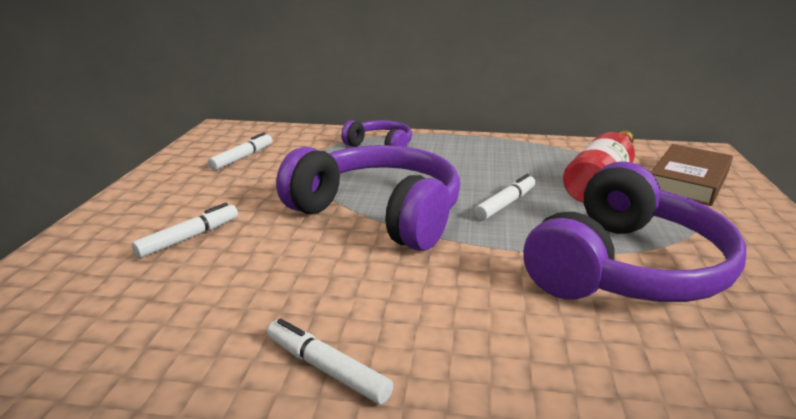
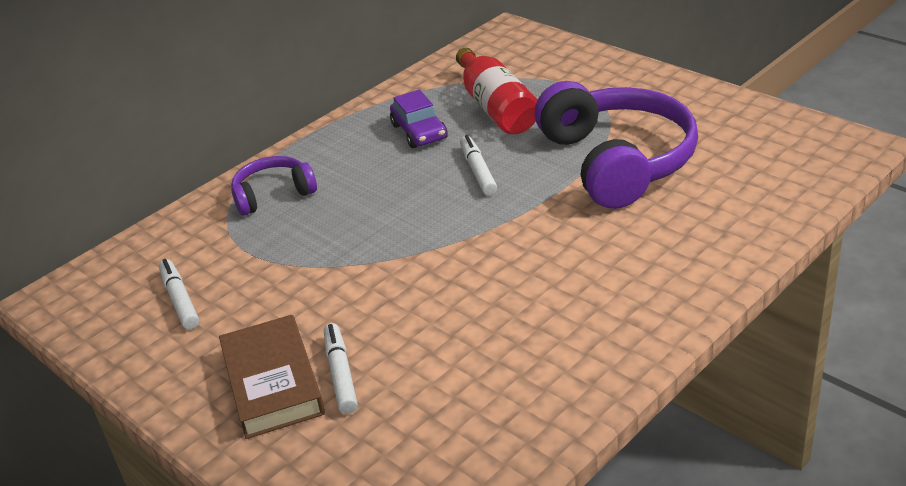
camera: 50 degrees left, 10 degrees up
white marker [267,319,393,404] -> none
purple headphones [276,145,460,251] -> none
brown book [650,144,733,206] -> brown book moved to [219,315,325,439]
none -> purple car [390,89,448,148]

